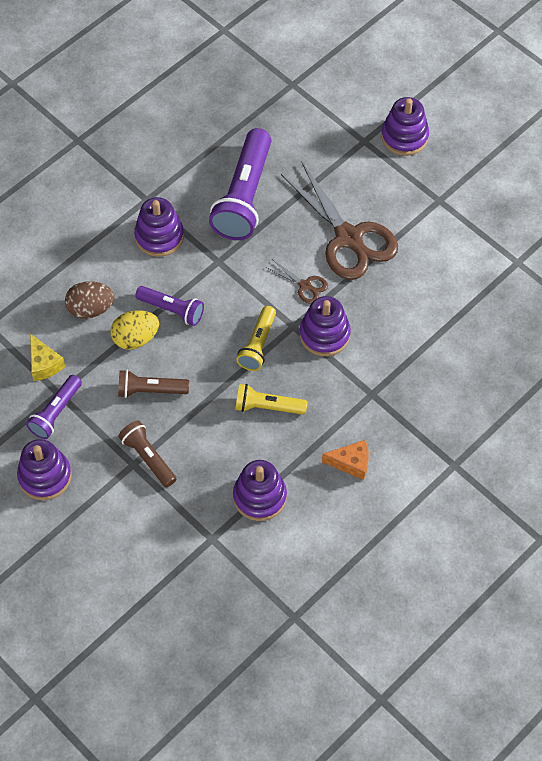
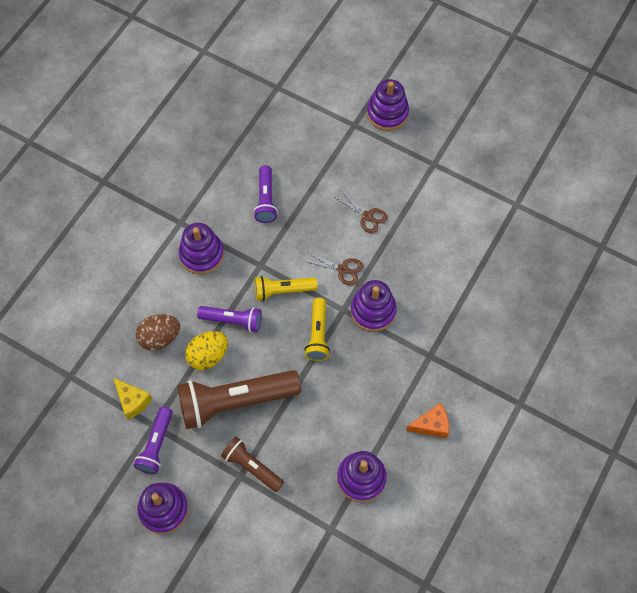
camera: 15 degrees left, 5 degrees up
brown flashlight [118,370,189,398] -> brown flashlight [177,370,301,429], size x1.85
purple flashlight [209,128,271,240] -> purple flashlight [254,165,278,223], size x0.54
yellow flashlight [235,384,308,415] -> yellow flashlight moved to [255,276,317,301]
brown scissors [281,162,398,280] -> brown scissors [335,191,387,233], size x0.44

